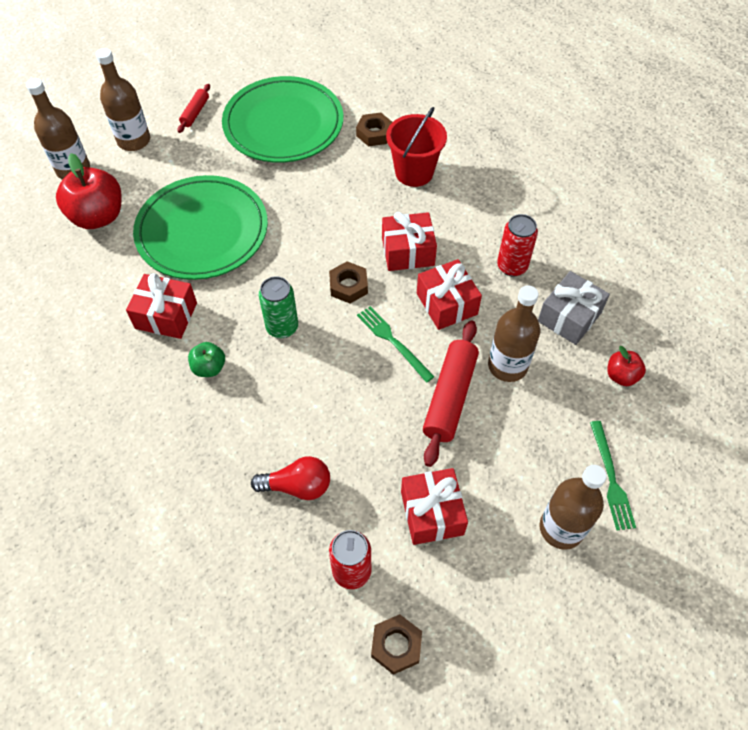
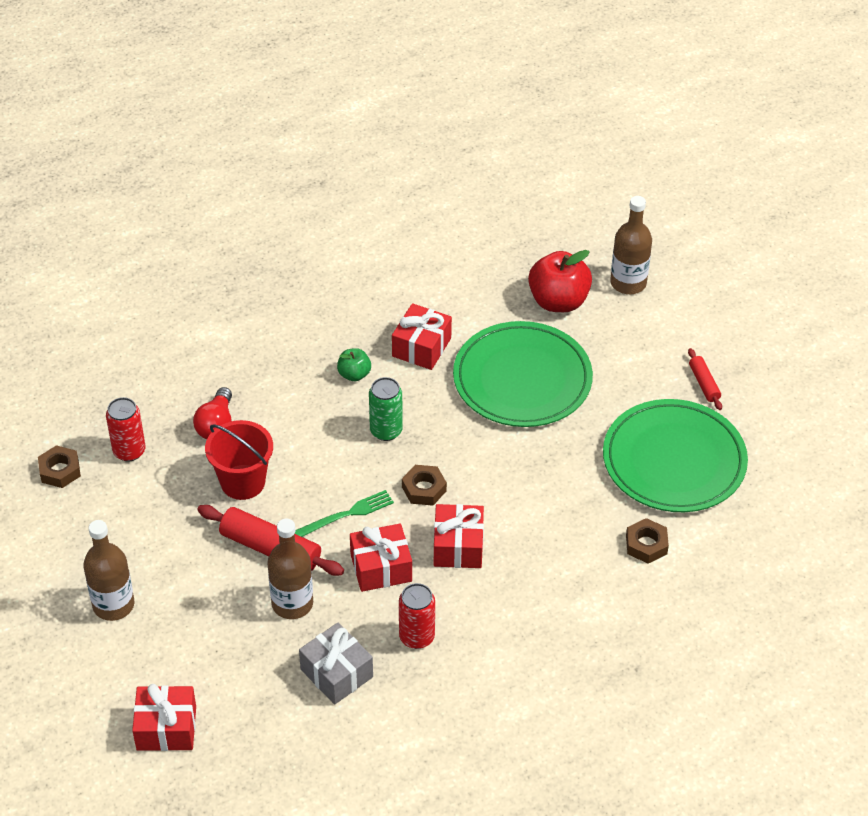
camera: 100 degrees right, 10 degrees down
brown bottle [96,48,150,151] -> none
red rolling pin [178,84,210,133] -> red rolling pin turned 45 degrees clockwise [688,348,722,410]
red bucket [386,107,447,187] -> red bucket moved to [205,420,273,500]
red gift [401,468,468,545] -> red gift moved to [132,684,196,751]
green fork [590,421,636,530] -> none
red apple [607,346,646,386] -> none

